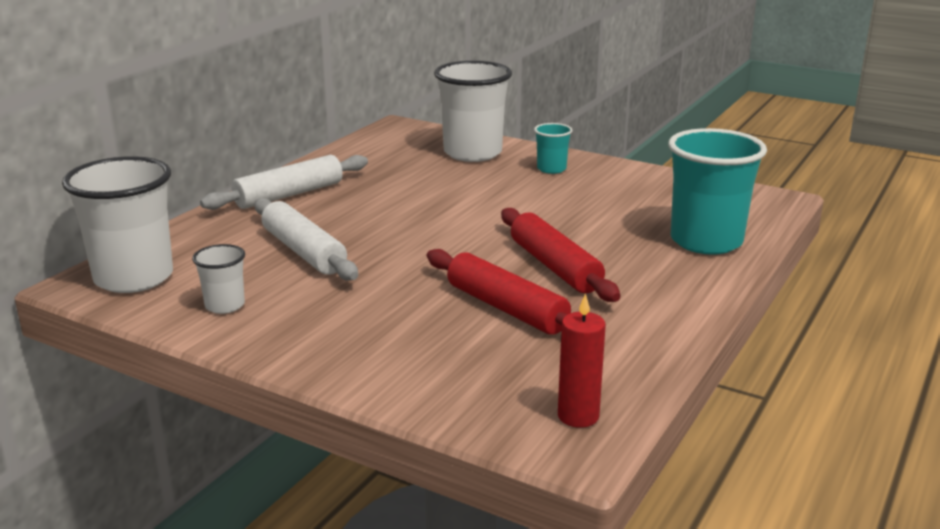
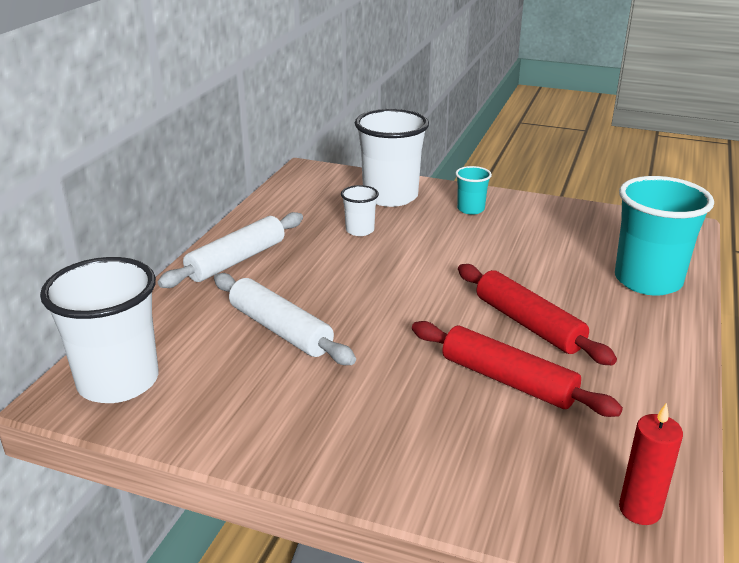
camera: 10 degrees left, 5 degrees up
white cup [192,244,245,314] -> white cup moved to [341,185,379,236]

